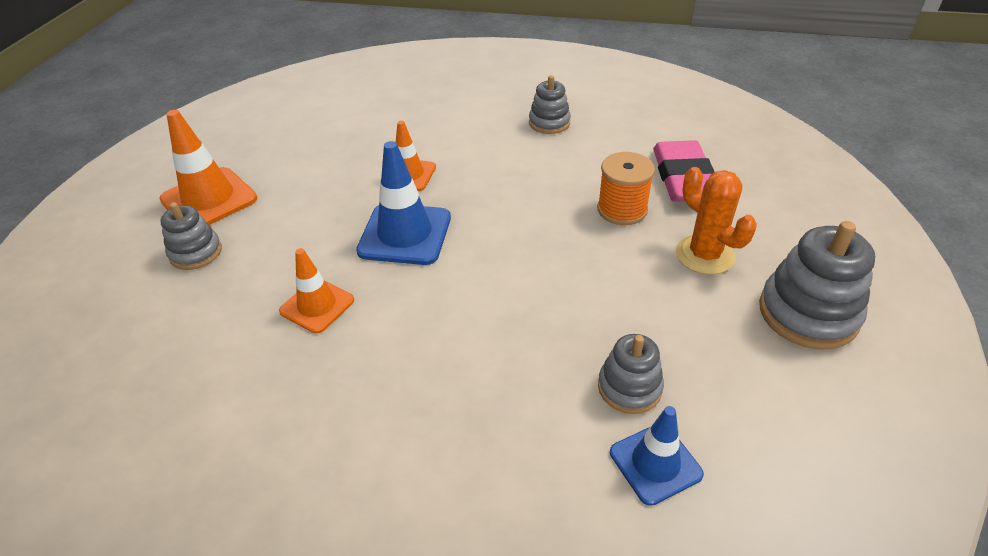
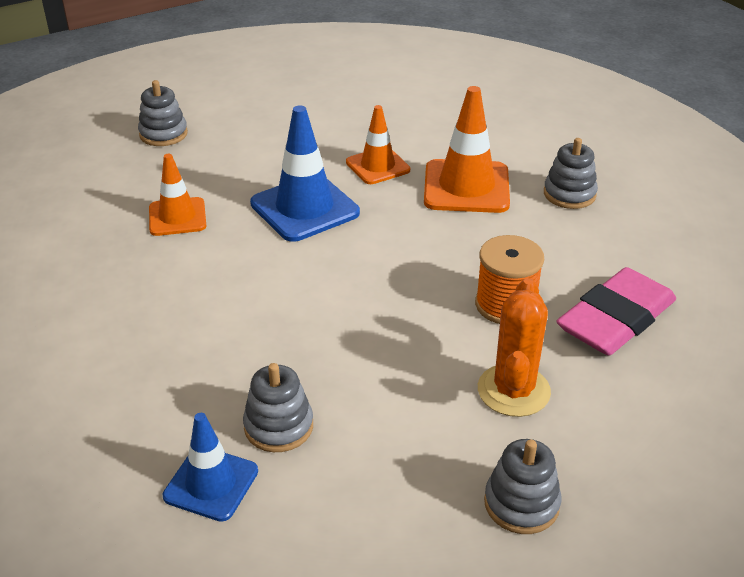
camera: 45 degrees right, 5 degrees down
orange traffic cone [159,110,257,225] -> orange traffic cone moved to [424,86,510,213]
grey stacking toy [759,221,875,350] -> grey stacking toy [484,439,562,534], size x0.61

